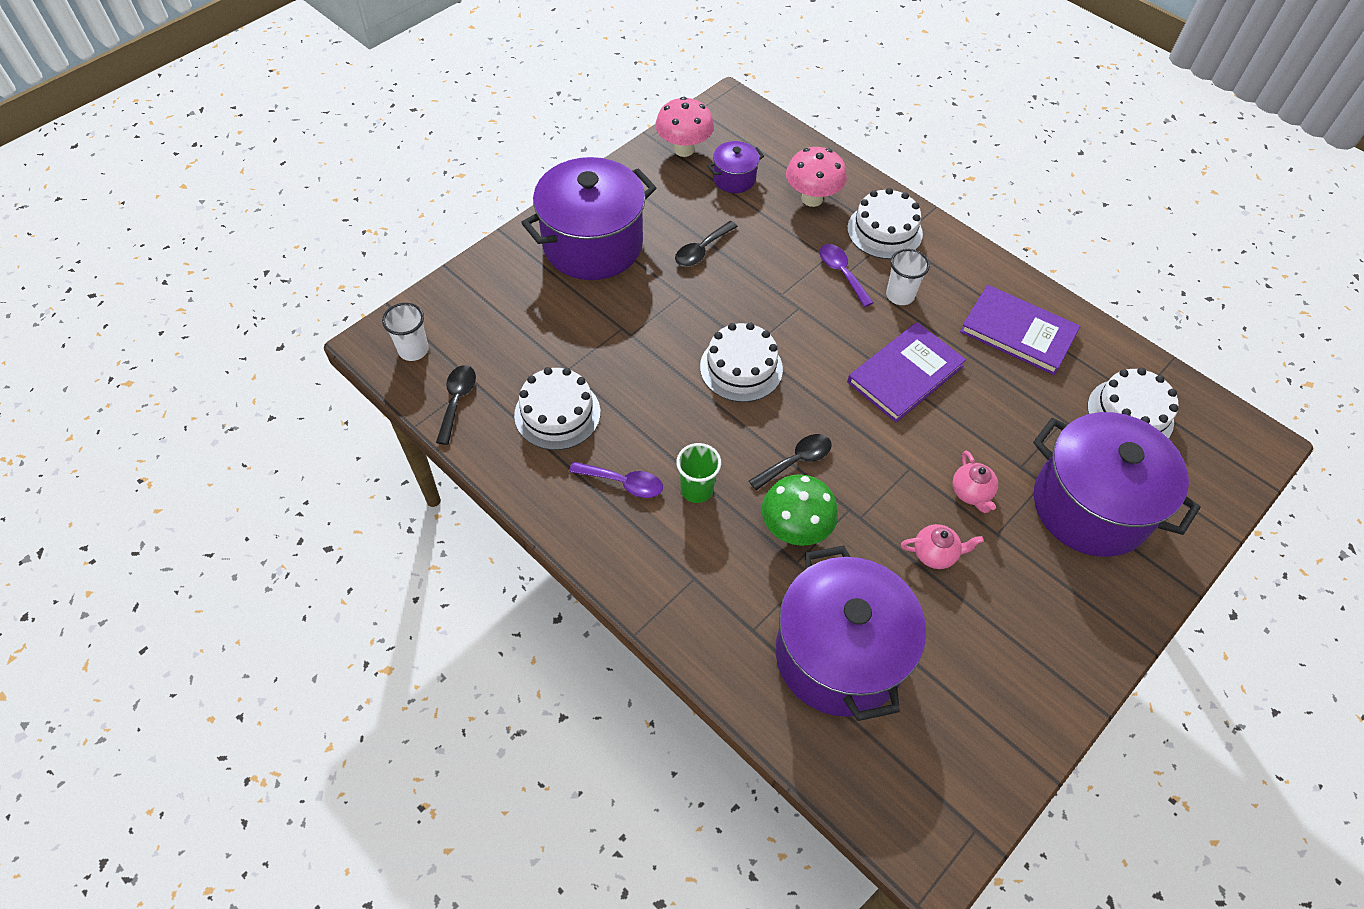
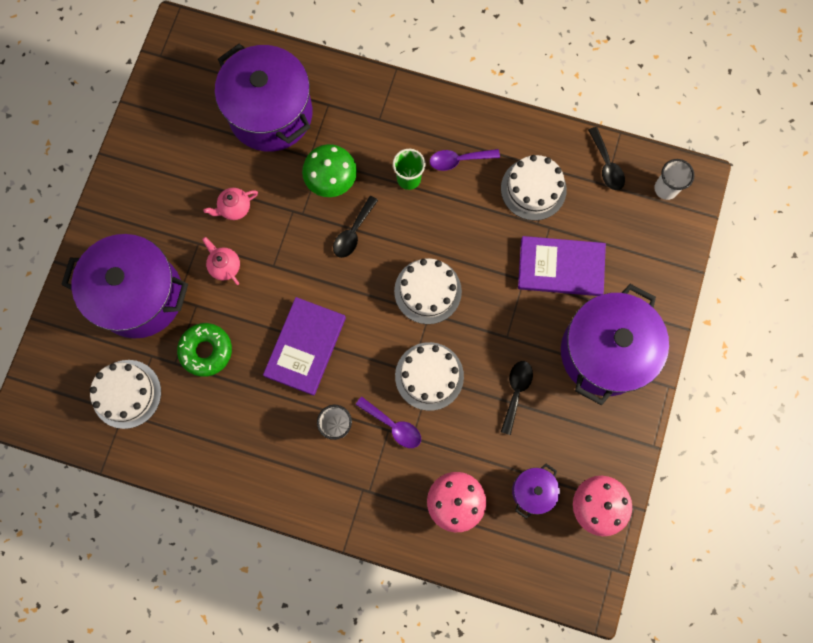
camera: 155 degrees right, 20 degrees up
white cake [847,188,923,259] -> white cake moved to [395,342,464,411]
purple book [960,285,1080,375] -> purple book moved to [518,236,606,296]
none -> green donut [177,323,232,377]

